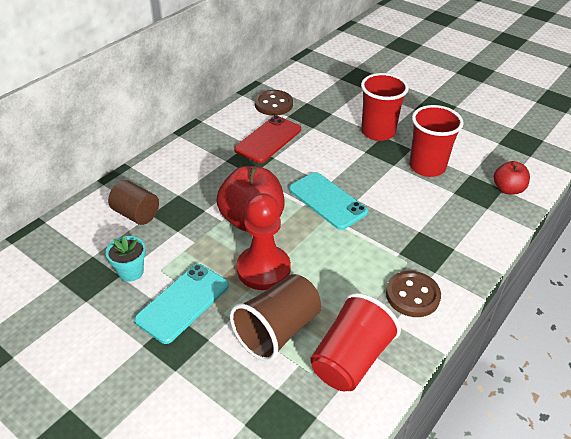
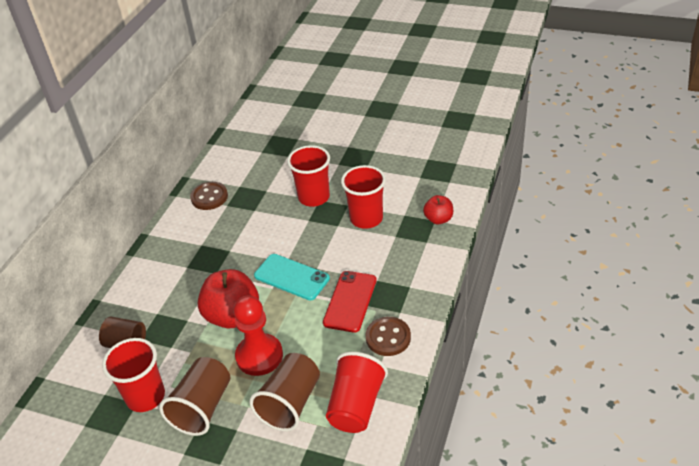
camera: 15 degrees left, 0 degrees up
turquoise flower pot [106,236,146,282] -> red cup [102,338,165,412]
turquoise phone [134,264,229,344] -> brown cup [159,357,231,436]
red phone [234,116,301,163] -> red phone moved to [323,271,377,333]

